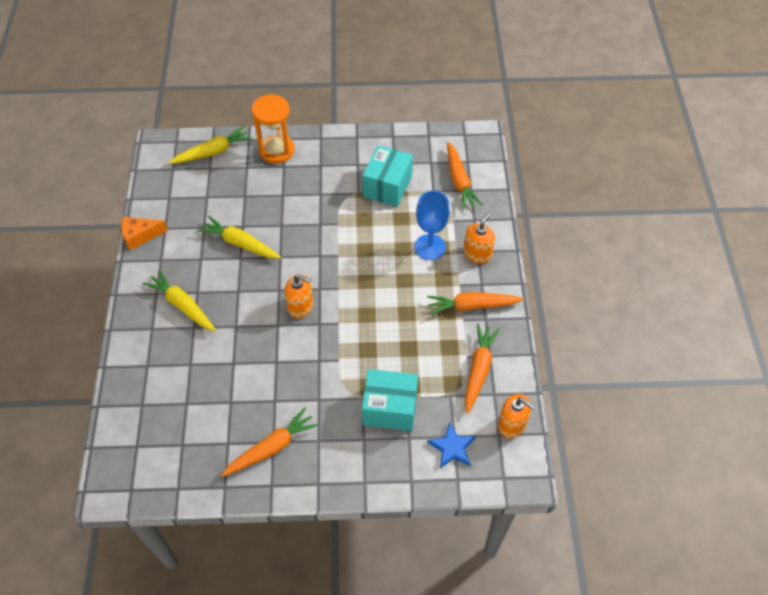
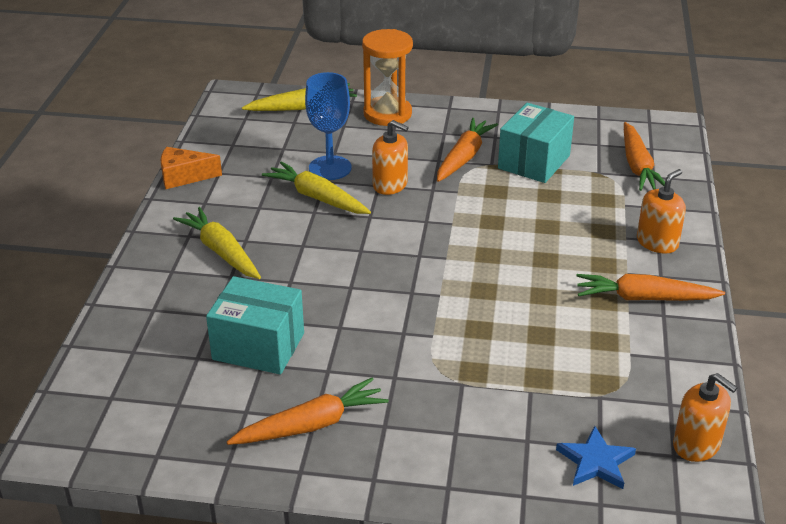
camera: 10 degrees right, 20 degrees down
orange soap dispenser [285,275,313,318] -> orange soap dispenser moved to [372,120,409,195]
turquoise box [362,369,418,431] -> turquoise box moved to [206,276,304,374]
blue goblet [414,191,450,260] -> blue goblet moved to [305,72,352,180]
orange carrot [465,324,500,414] -> orange carrot moved to [437,118,498,182]

